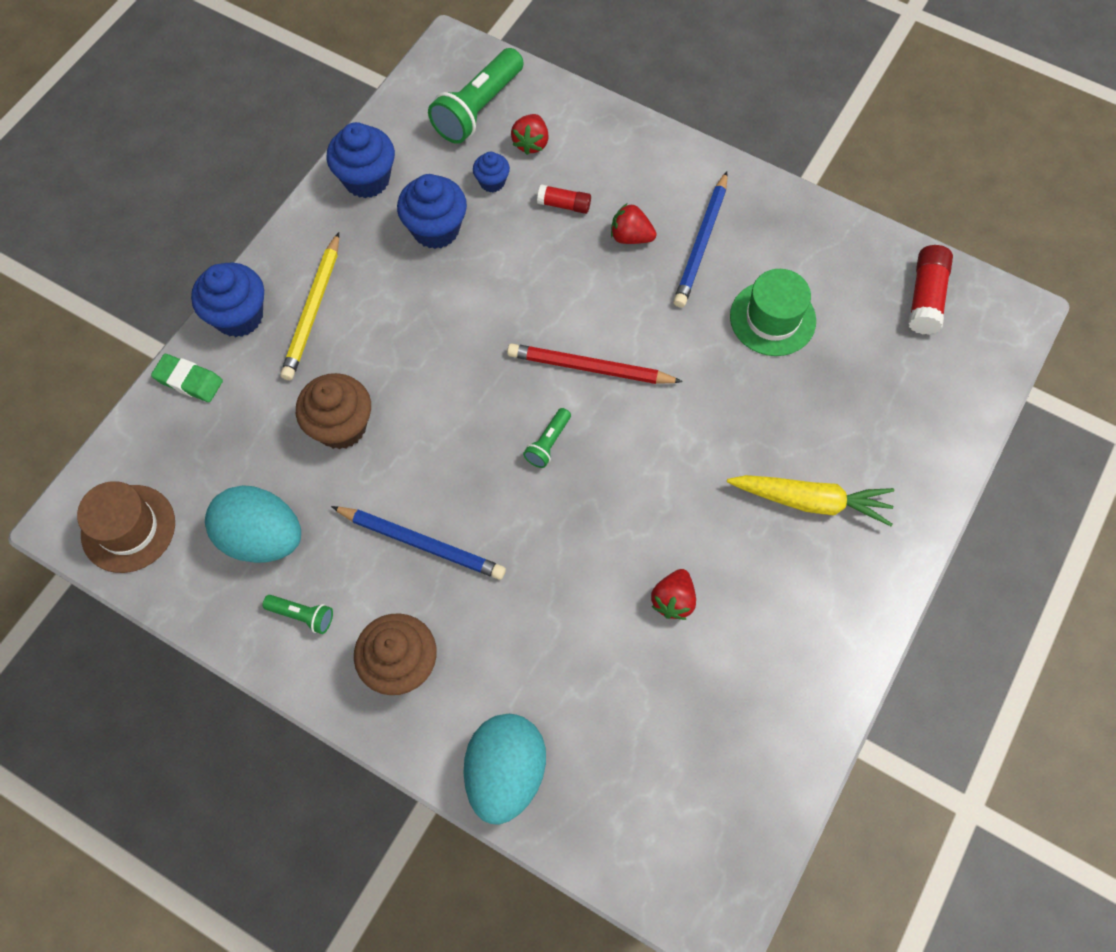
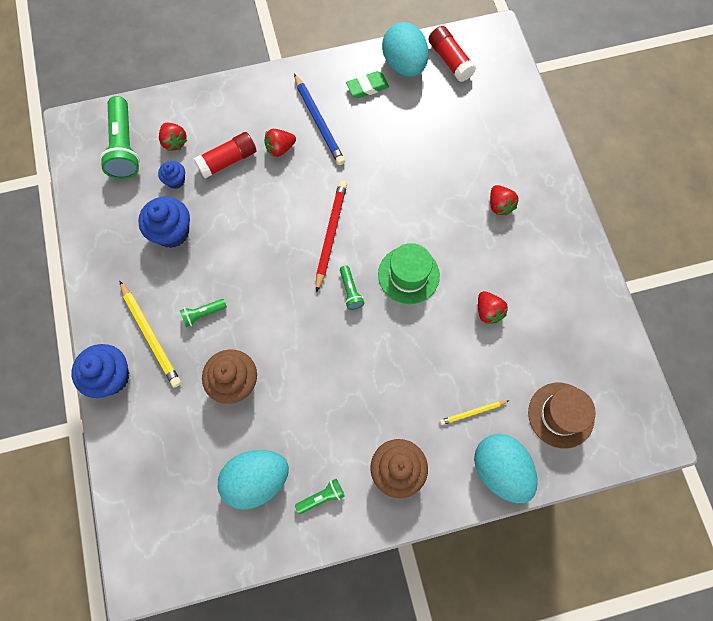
camera: 45 degrees left, 5 degrees up
brown hat [77,481,175,573] -> brown hat moved to [528,383,596,449]
green eraser [151,354,223,402] -> green eraser moved to [346,71,389,98]
blue cupcake [327,122,395,198] -> none
blue pencil [331,506,506,580] -> none
red pencil [507,343,683,384] -> red pencil turned 135 degrees clockwise [316,181,347,293]
red glue stick [537,184,591,214] -> red glue stick [194,132,257,178], size x1.61
yellow carrot [727,475,894,526] -> red strawberry [490,185,519,216]
green hat [730,269,816,356] -> green hat moved to [378,243,440,304]
none -> green flashlight [180,299,227,327]
none -> turquoise egg [382,22,428,77]
none -> yellow pencil [440,400,508,425]

